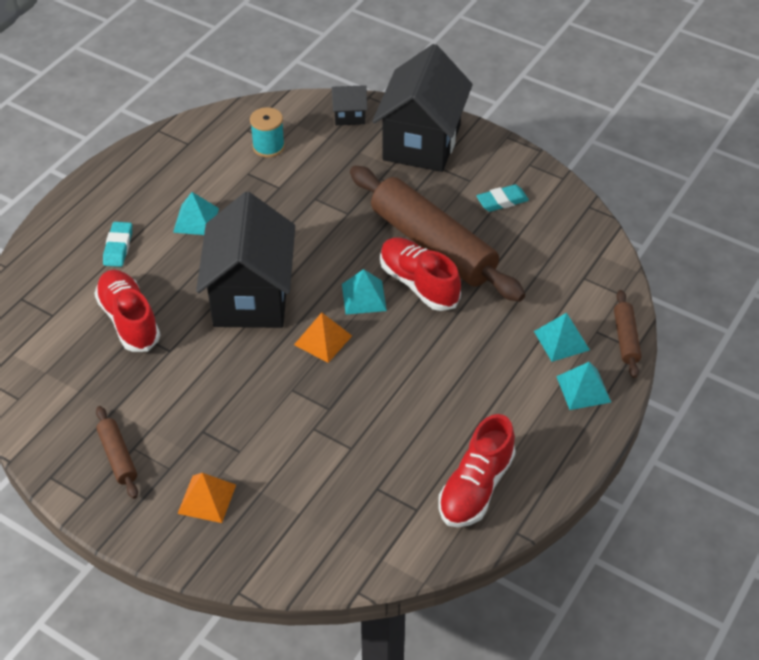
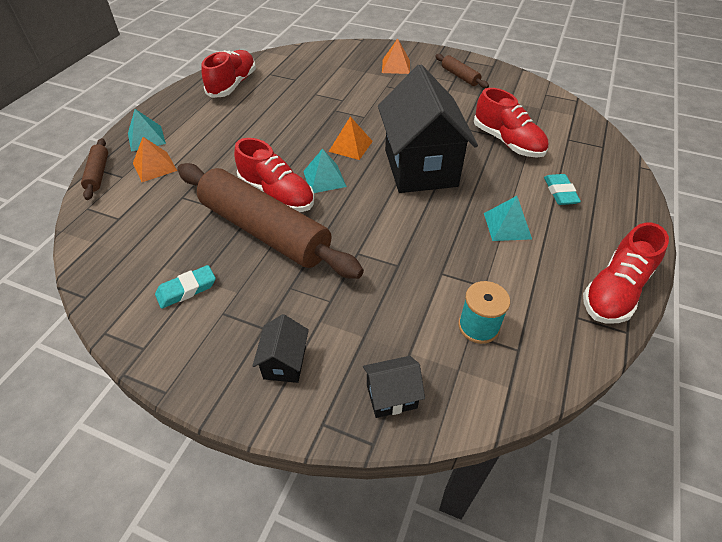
camera: 170 degrees right, 0 degrees up
black house [372,44,473,172] -> black house [253,314,309,383], size x0.42
turquoise pyramid [534,313,590,362] -> orange pyramid [133,137,177,182]
none -> red shoe [583,223,669,323]

